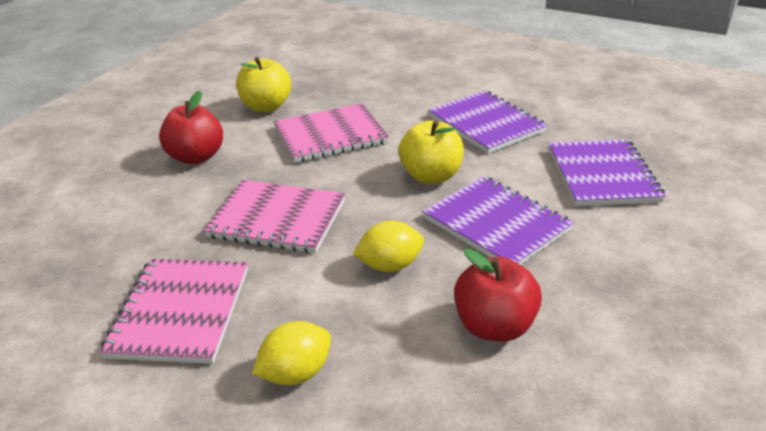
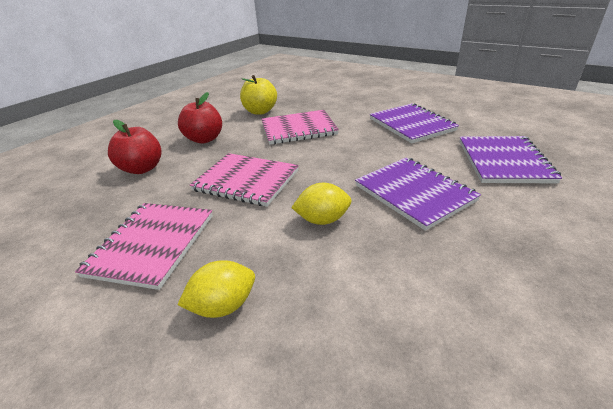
camera: 10 degrees right, 0 degrees up
yellow apple [399,120,464,184] -> none
red apple [454,249,542,342] -> red apple moved to [108,120,162,174]

